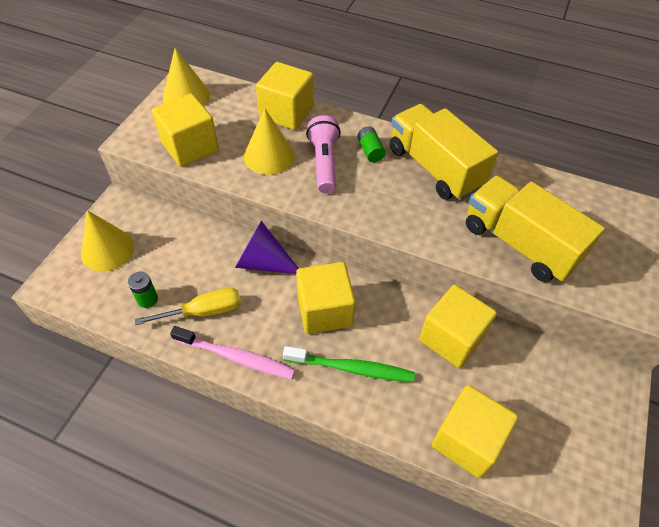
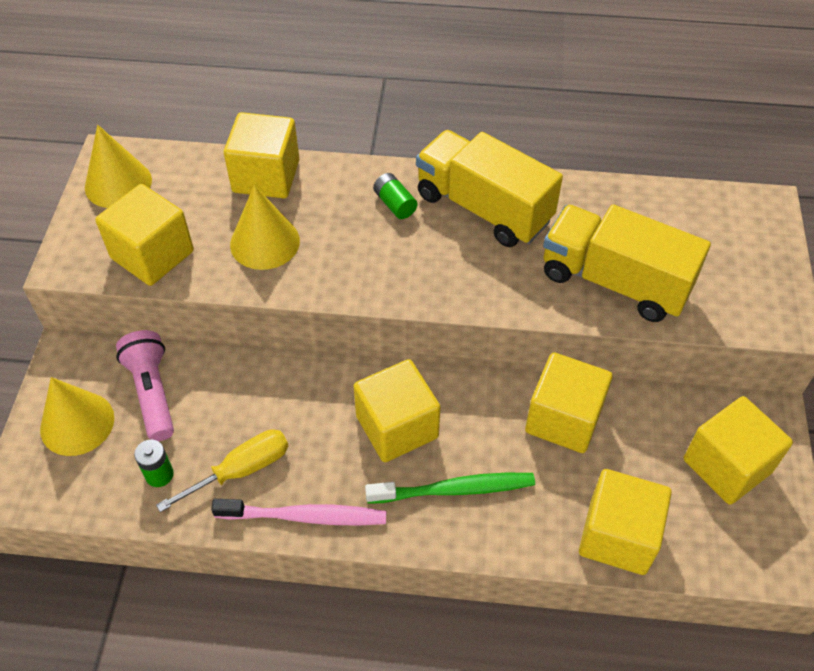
camera: 15 degrees left, 0 degrees up
purple cone [235,221,299,274] -> none
pink flashlight [306,115,341,193] -> pink flashlight moved to [116,330,174,441]
none -> yellow cube [684,396,793,505]

